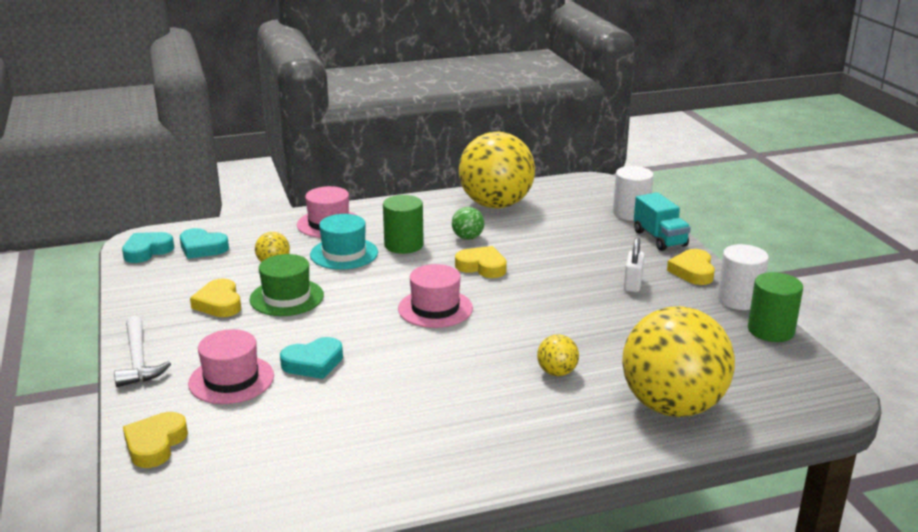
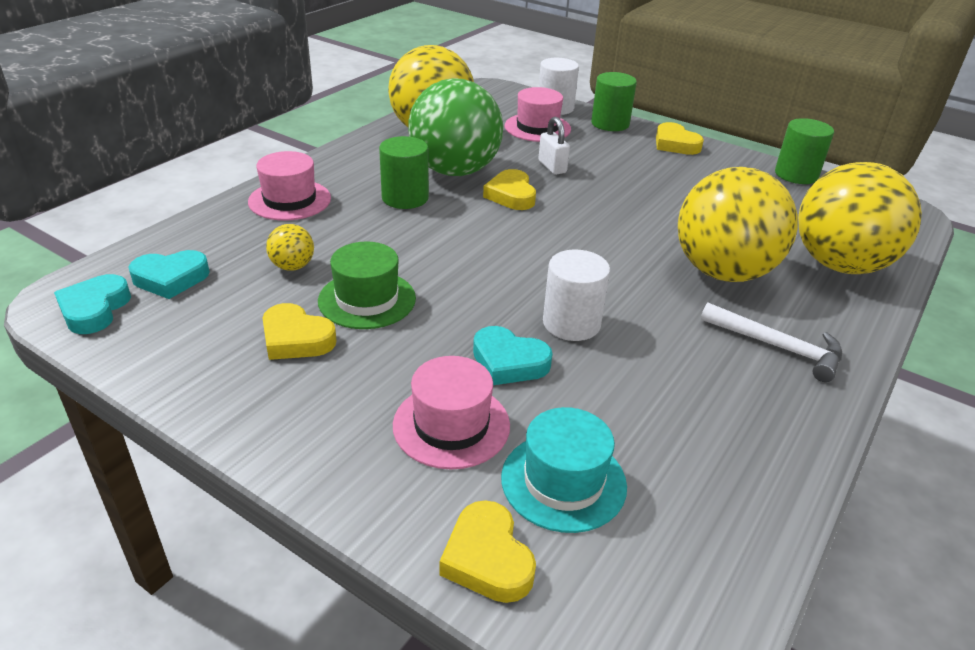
camera: 40 degrees left, 10 degrees up
white hammer [114,316,171,387] -> white hammer moved to [701,303,842,382]
turquoise heart [280,337,343,379] -> turquoise heart turned 90 degrees clockwise [473,326,553,385]
turquoise hat [310,214,378,270] -> turquoise hat moved to [501,407,627,533]
pink hat [398,264,473,328] -> pink hat moved to [505,87,571,142]
green ball [452,207,484,240] -> green ball [408,78,503,176], size x2.47
yellow heart [455,246,507,278] -> yellow heart turned 90 degrees counterclockwise [483,169,536,210]
yellow ball [537,334,579,376] -> yellow ball [678,167,798,282], size x2.47
white padlock [624,238,645,292] -> white padlock moved to [538,117,570,175]
turquoise truck [634,192,691,251] -> green cylinder [591,72,637,131]
white cylinder [717,244,769,310] -> white cylinder moved to [543,250,610,341]

